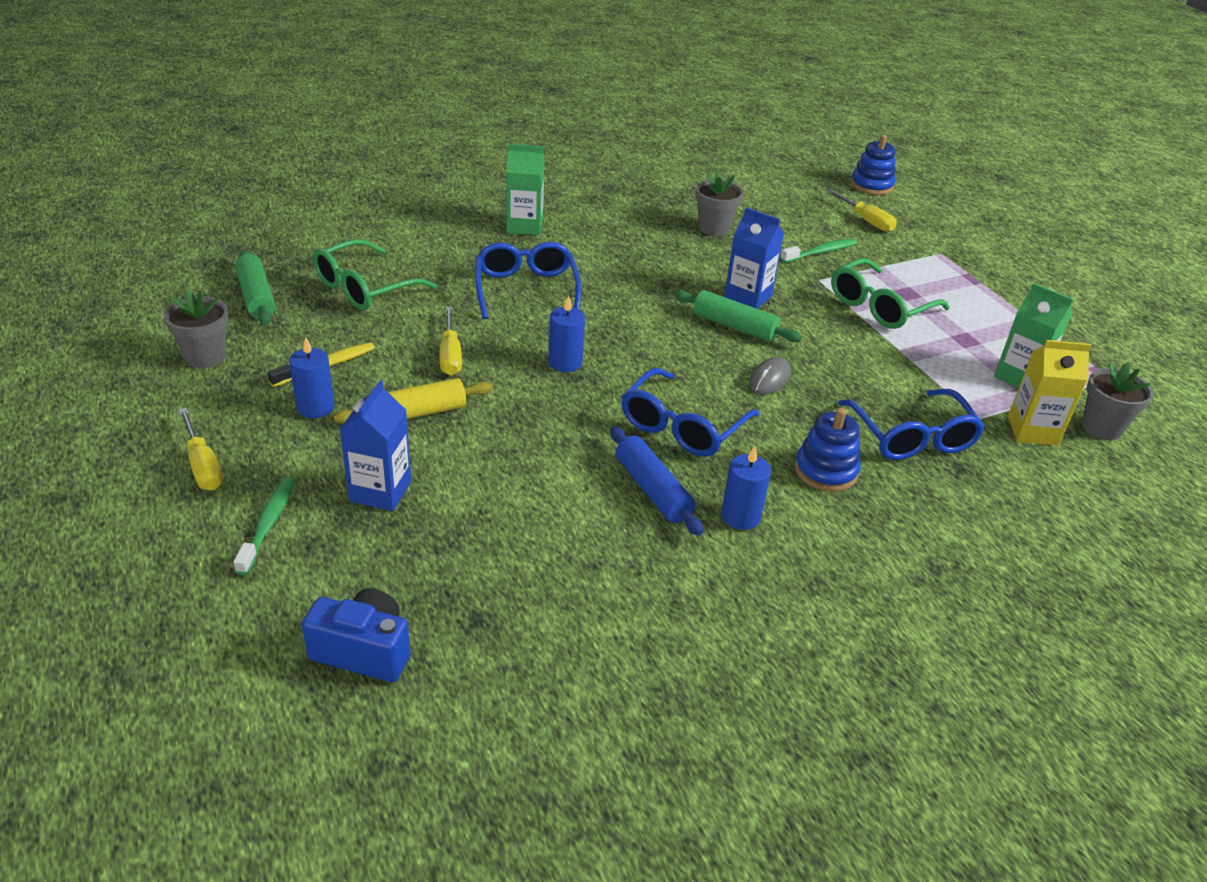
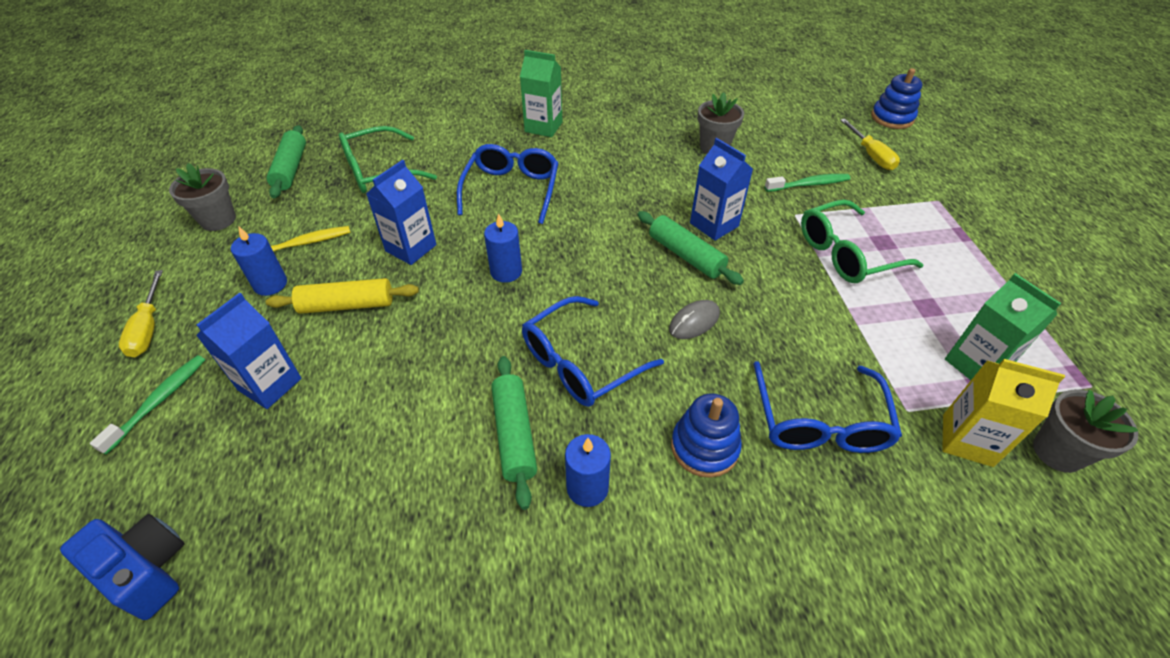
camera: 20 degrees right, 10 degrees up
yellow screwdriver [439,307,462,376] -> blue carton [366,160,436,265]
blue rolling pin [610,426,703,536] -> green rolling pin [491,356,537,510]

